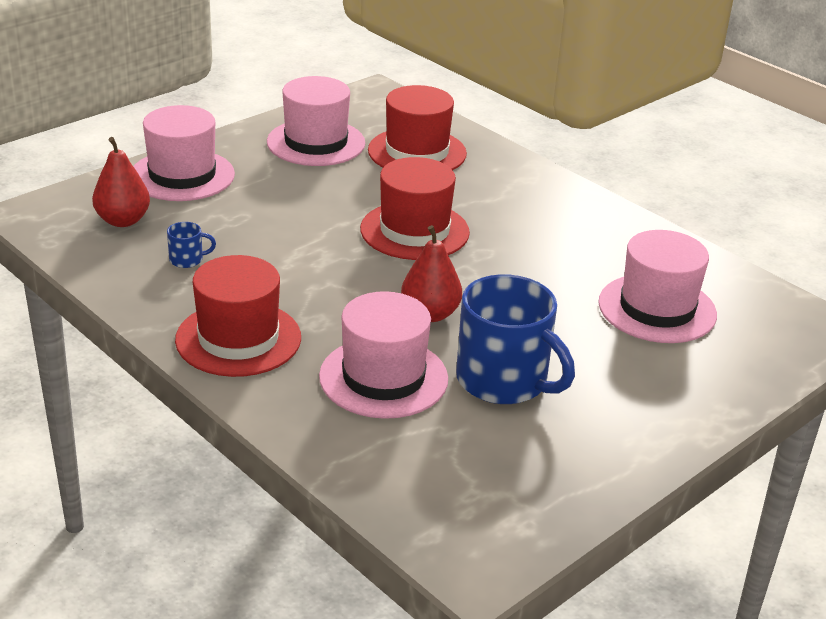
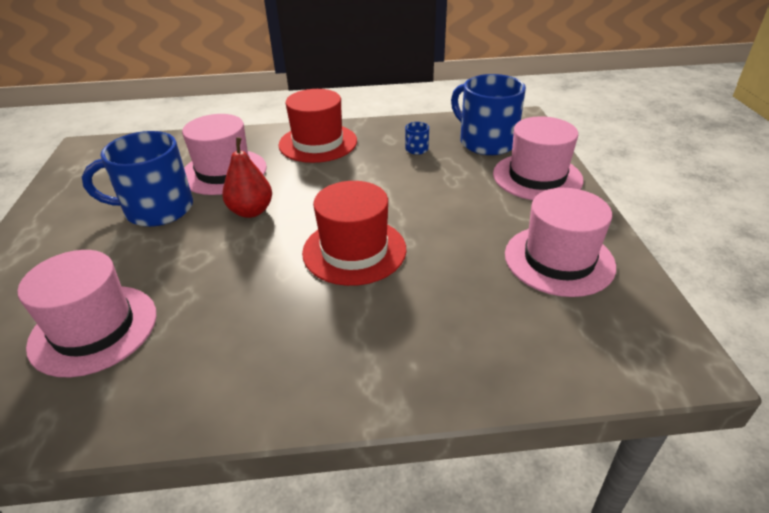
camera: 130 degrees right, 5 degrees up
red pear [92,137,150,227] -> blue mug [451,74,526,155]
red hat [368,85,467,170] -> none

